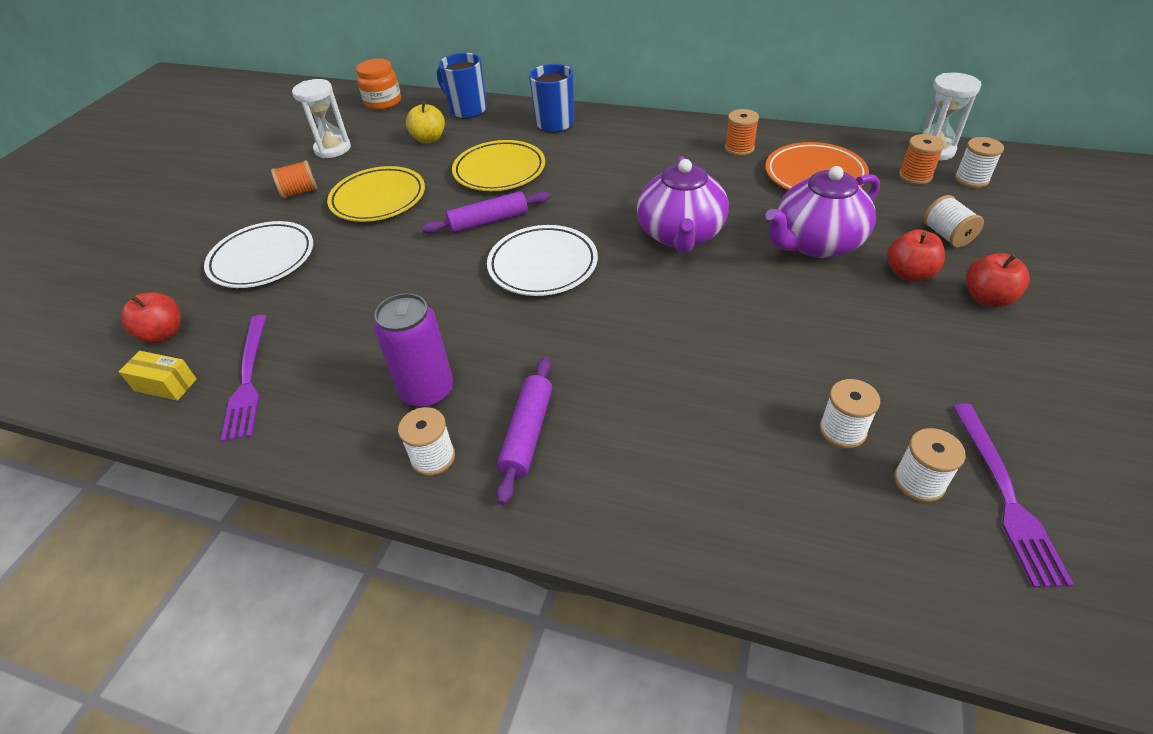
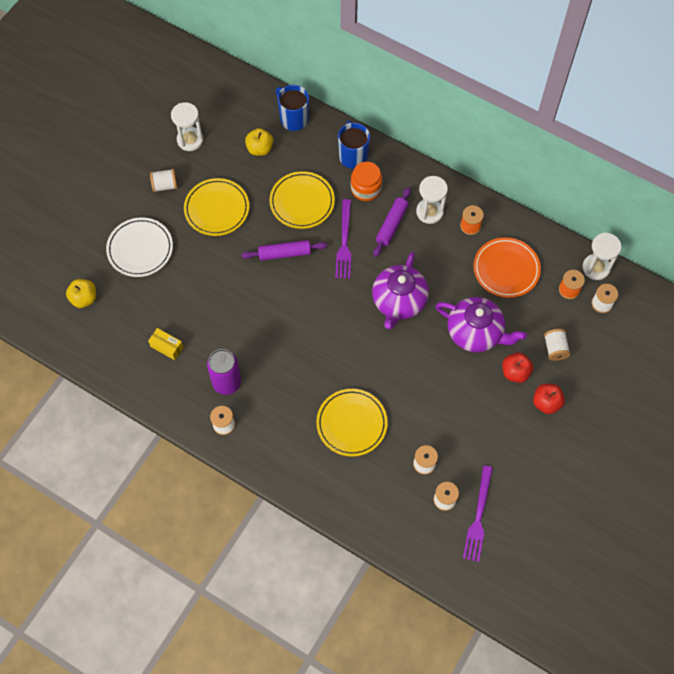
camera: 10 degrees right, 20 degrees up
yellow box [119,351,197,401] -> yellow box moved to [148,328,184,360]
red apple [121,292,181,343] -> yellow apple [66,279,96,308]
purple fork [221,315,267,442] -> purple fork moved to [335,199,351,279]
orange spool [271,160,318,199] -> white spool [150,169,178,192]
orange jar [356,59,401,110] -> orange jar moved to [351,162,382,201]
white plate [487,225,598,296] -> none
purple rolling pin [496,357,552,505] -> purple rolling pin moved to [373,187,411,257]
purple teapot [765,166,880,258] -> purple teapot turned 135 degrees counterclockwise [436,297,527,353]
none -> yellow plate [316,389,388,457]
none -> white hourglass [416,176,448,224]

